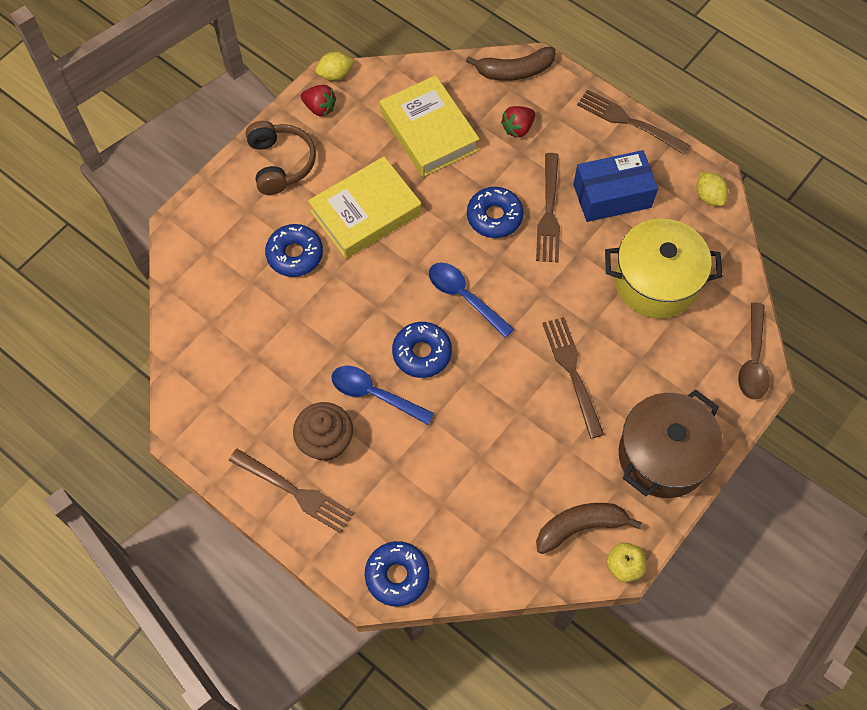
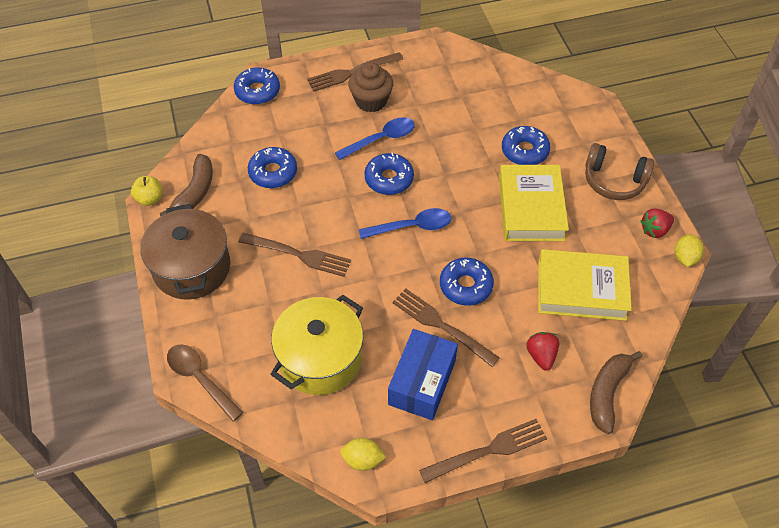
camera: 125 degrees right, 10 degrees down
none -> blue donut [248,147,297,188]

